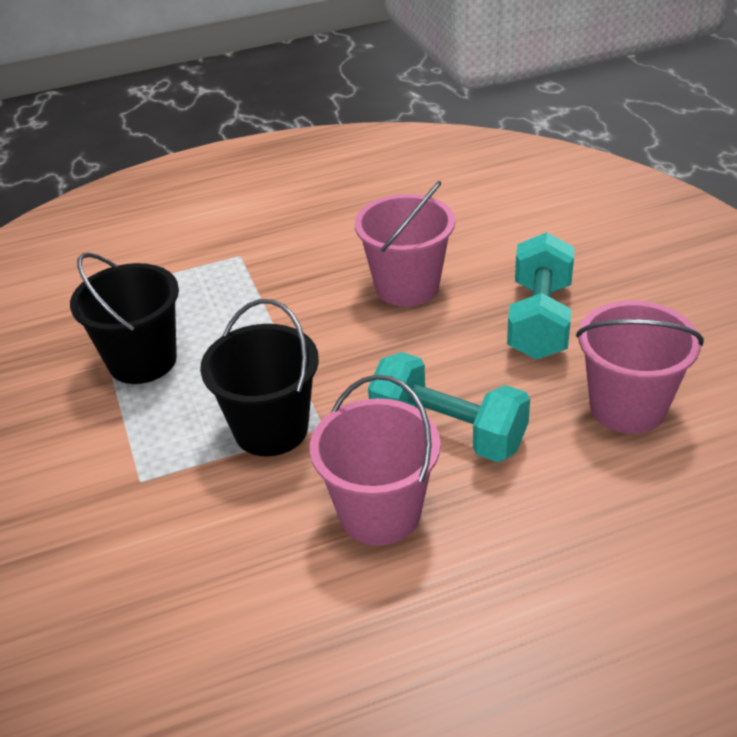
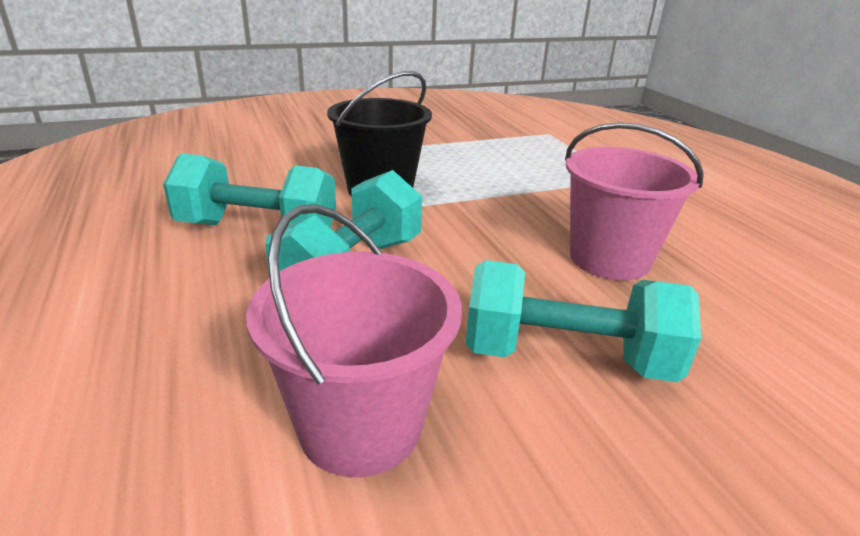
camera: 85 degrees right, 10 degrees down
black bucket [70,253,179,384] -> none
pink bucket [310,375,441,546] -> turquoise dumbbell [163,153,336,227]

